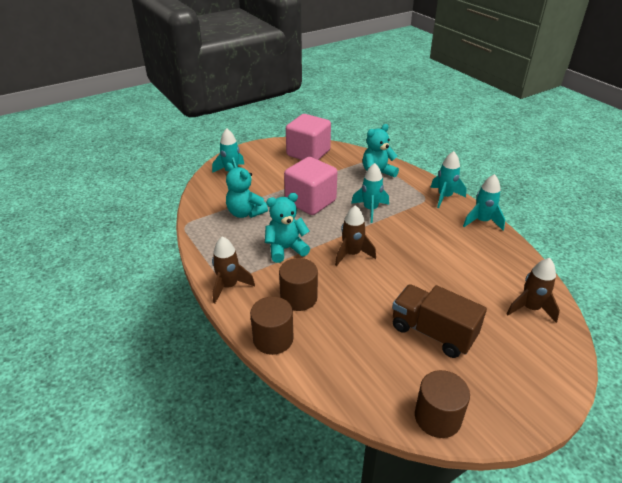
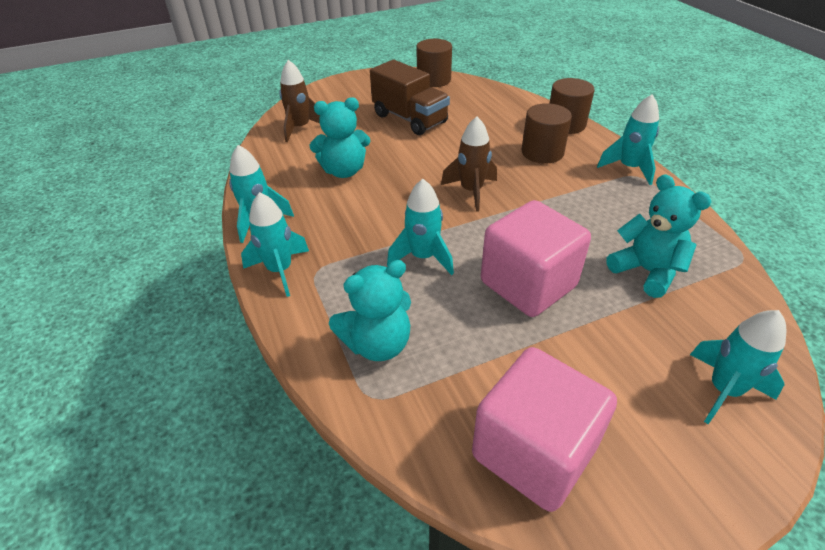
camera: 170 degrees left, 5 degrees up
brown rocket [212,236,255,303] -> turquoise rocket [597,94,659,185]
turquoise teddy bear [265,193,310,263] -> turquoise teddy bear moved to [309,97,370,178]

